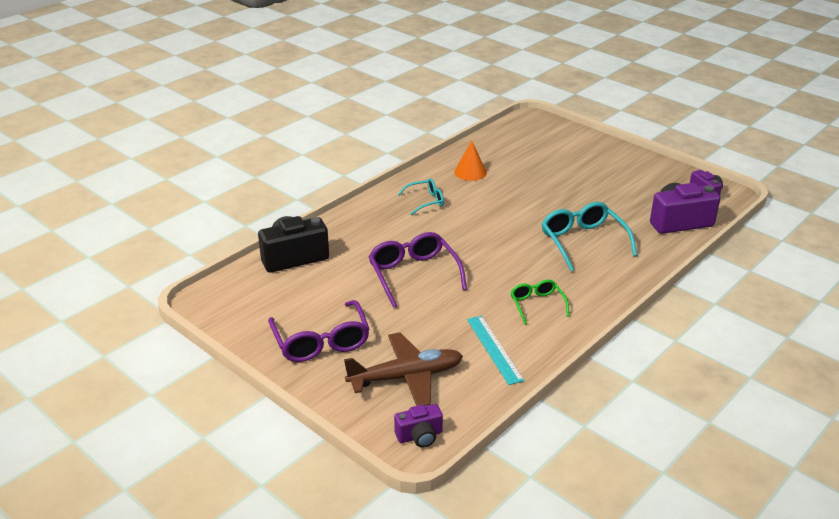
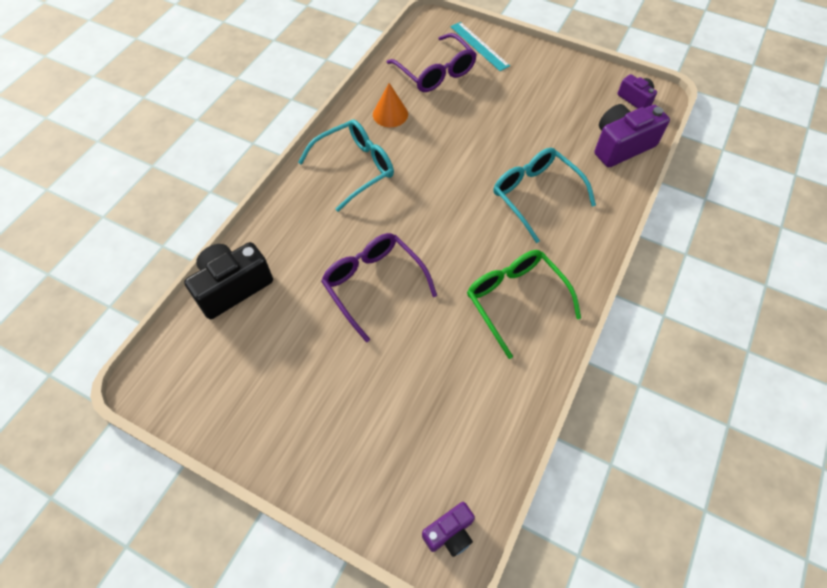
camera: 15 degrees left, 25 degrees up
purple glasses [268,300,369,362] -> purple glasses moved to [386,33,477,92]
brown plane [344,332,463,406] -> none
turquoise glasses [397,178,444,215] -> turquoise glasses [298,119,394,212], size x1.71
turquoise ruler [467,316,525,385] -> turquoise ruler moved to [450,22,510,71]
green glasses [511,280,570,325] -> green glasses [467,250,581,359], size x1.71

